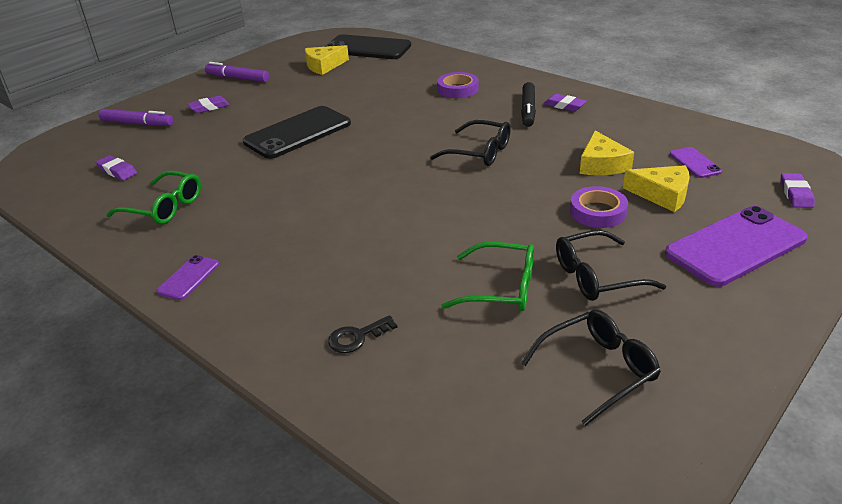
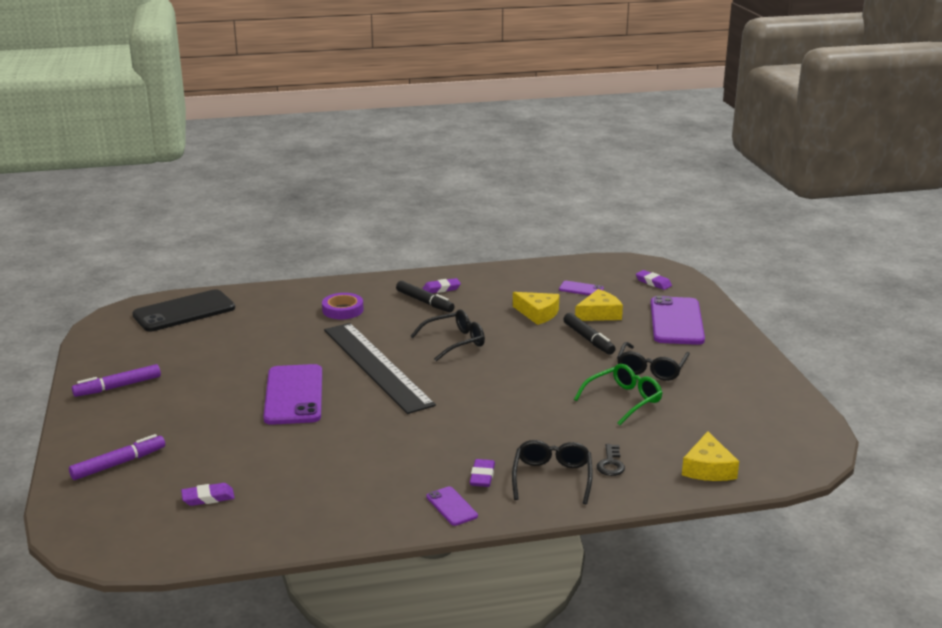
camera: 55 degrees left, 10 degrees down
green glasses [106,171,201,224] -> none
purple eraser [187,96,230,113] -> purple eraser moved to [470,459,495,487]
black phone [243,106,351,159] -> purple phone [263,364,322,425]
yellow cheese [305,45,349,75] -> yellow cheese moved to [682,431,739,481]
black glasses [521,310,661,426] -> black glasses moved to [512,440,593,504]
purple tape [570,186,628,228] -> black marker [563,313,615,355]
none -> black ruler [324,323,436,414]

